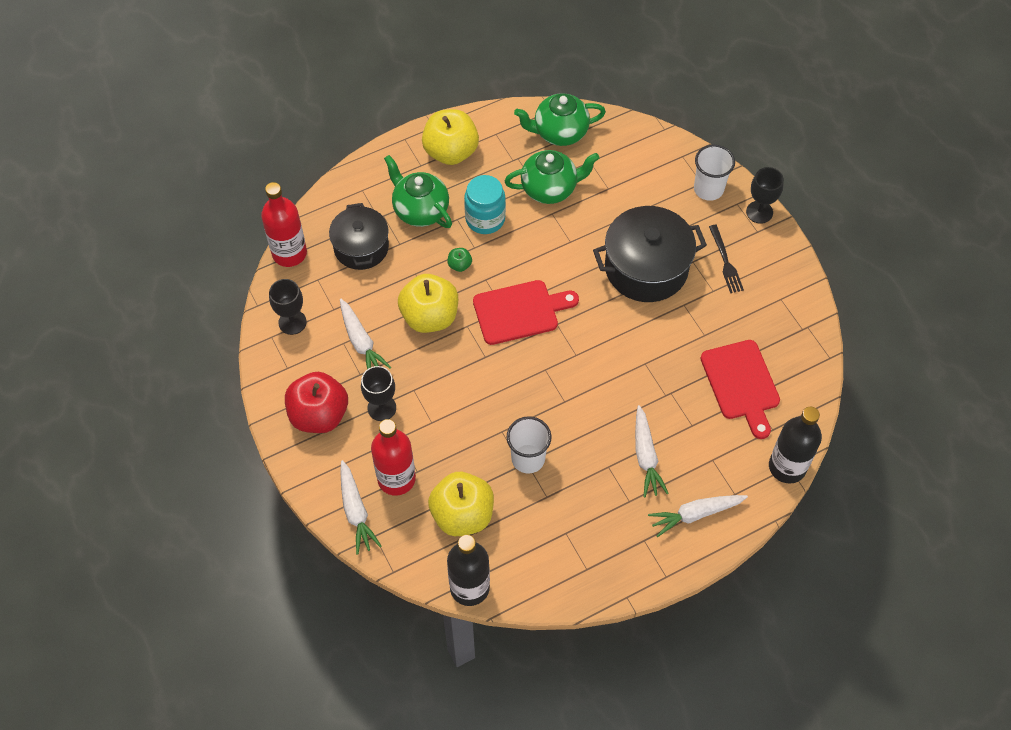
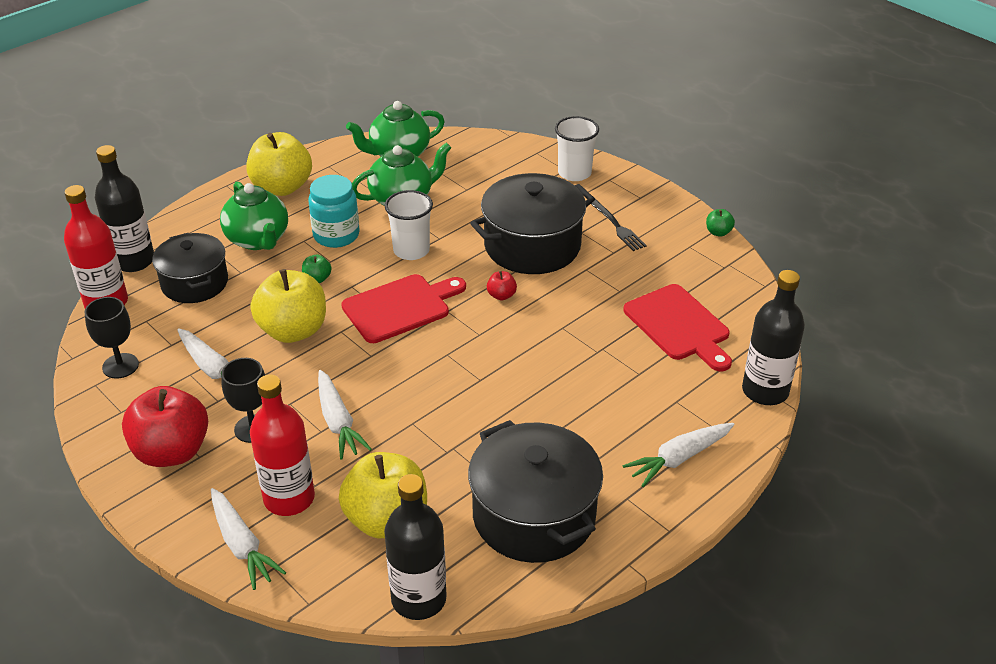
camera: 15 degrees left, 20 degrees down
green teapot [384,155,452,228] -> green teapot turned 150 degrees counterclockwise [220,181,288,250]
white cup [507,416,552,474] -> white cup moved to [385,190,433,260]
white carrot [635,405,669,497] -> white carrot moved to [318,370,372,459]
black goblet [746,167,784,224] -> none
none -> black bottle [95,145,154,272]
none -> black pot [468,420,603,563]
none -> red apple [487,271,517,301]
none -> green apple [706,209,735,237]

